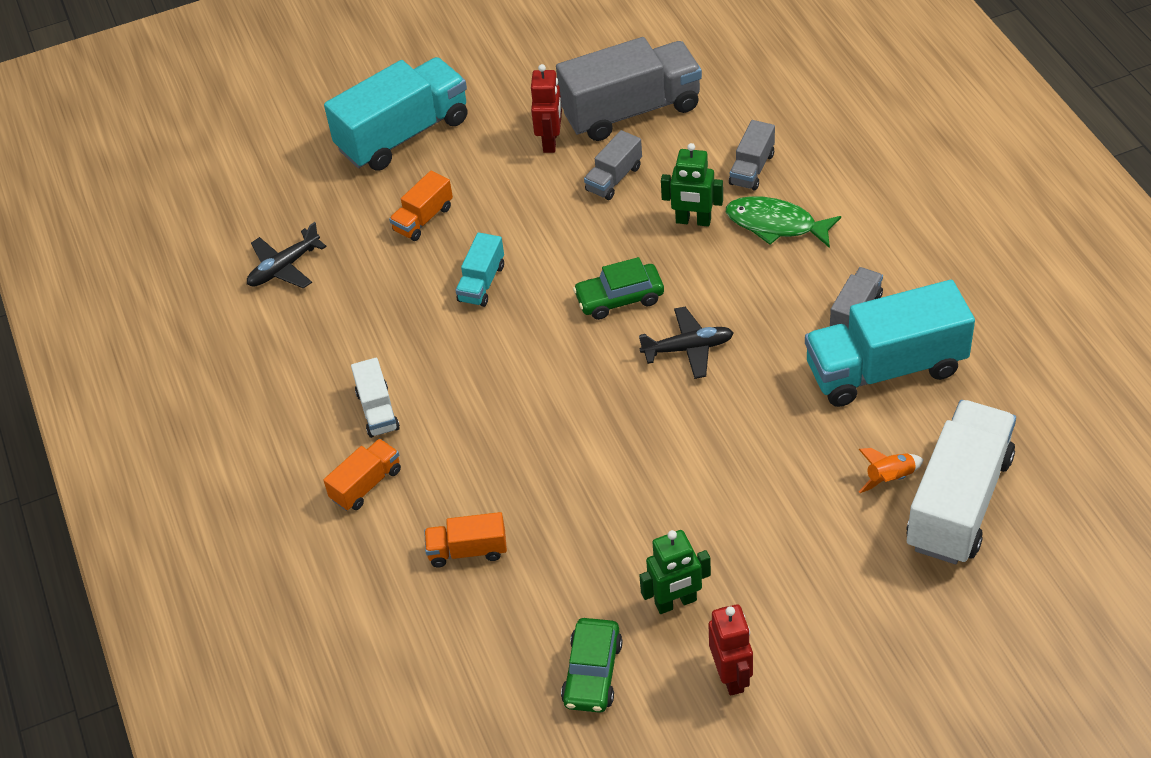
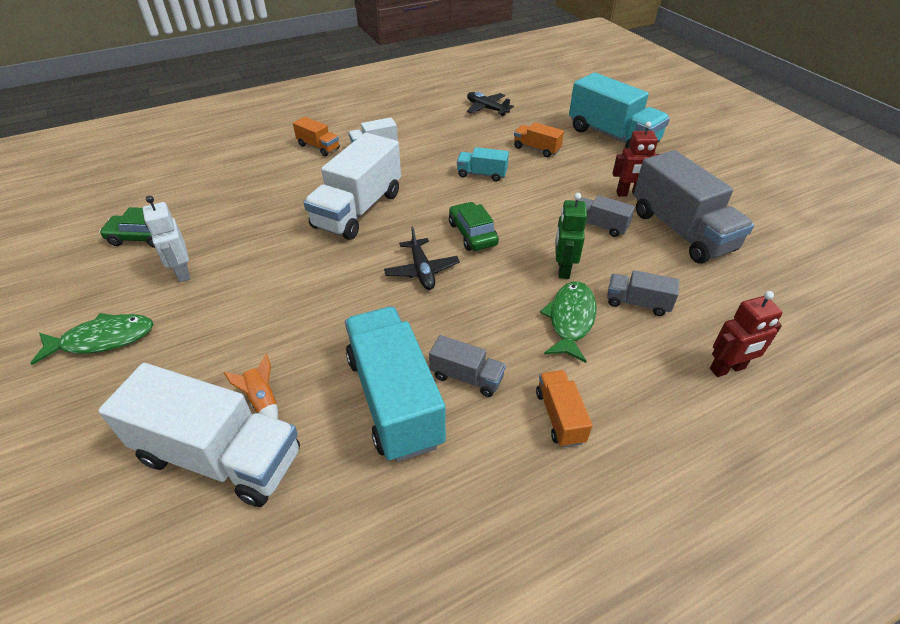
camera: 80 degrees right, 5 degrees down
orange truck [424,512,507,567] -> orange truck moved to [536,370,592,448]
green robot [639,530,711,614] -> white robot [143,196,190,282]
red robot [709,604,753,696] -> red robot moved to [710,291,783,377]
none -> green fish [30,313,153,365]
none -> white truck [304,133,401,240]

